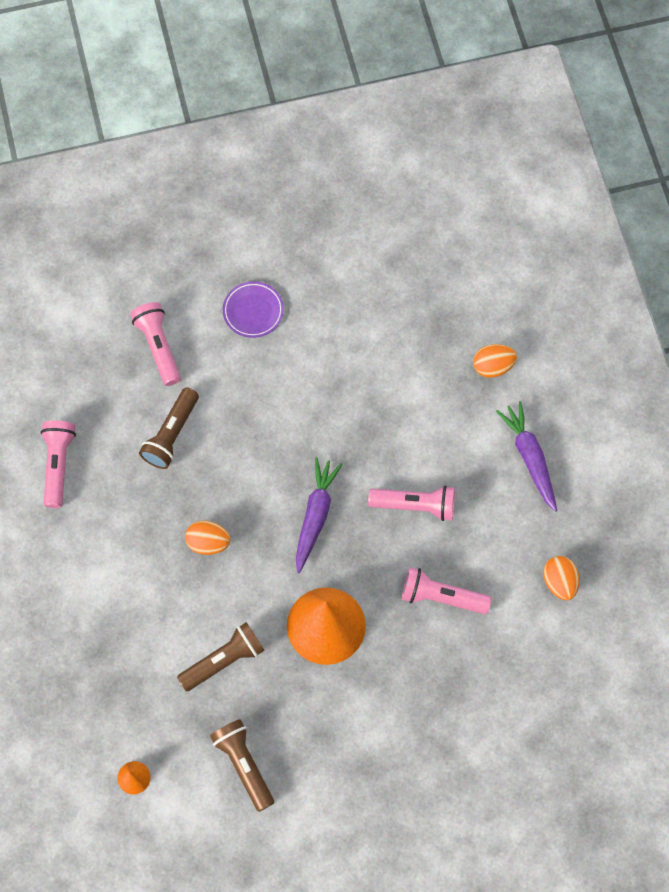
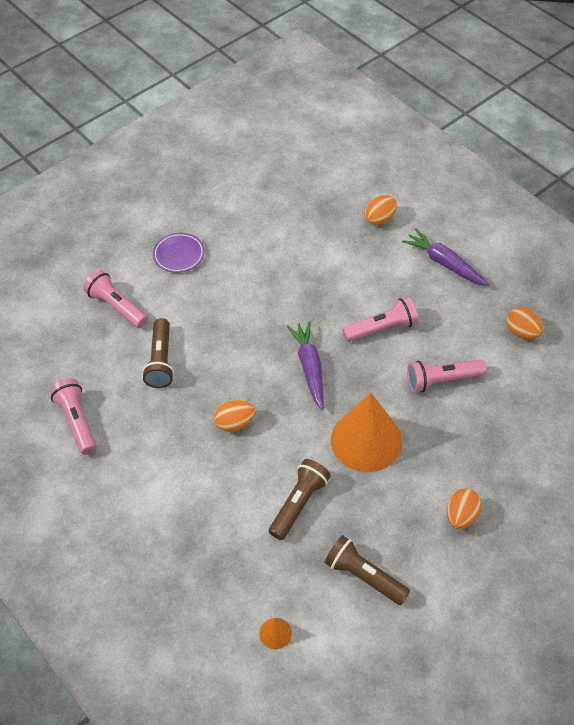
camera: 25 degrees left, 15 degrees down
none -> orange egg [447,488,482,529]

